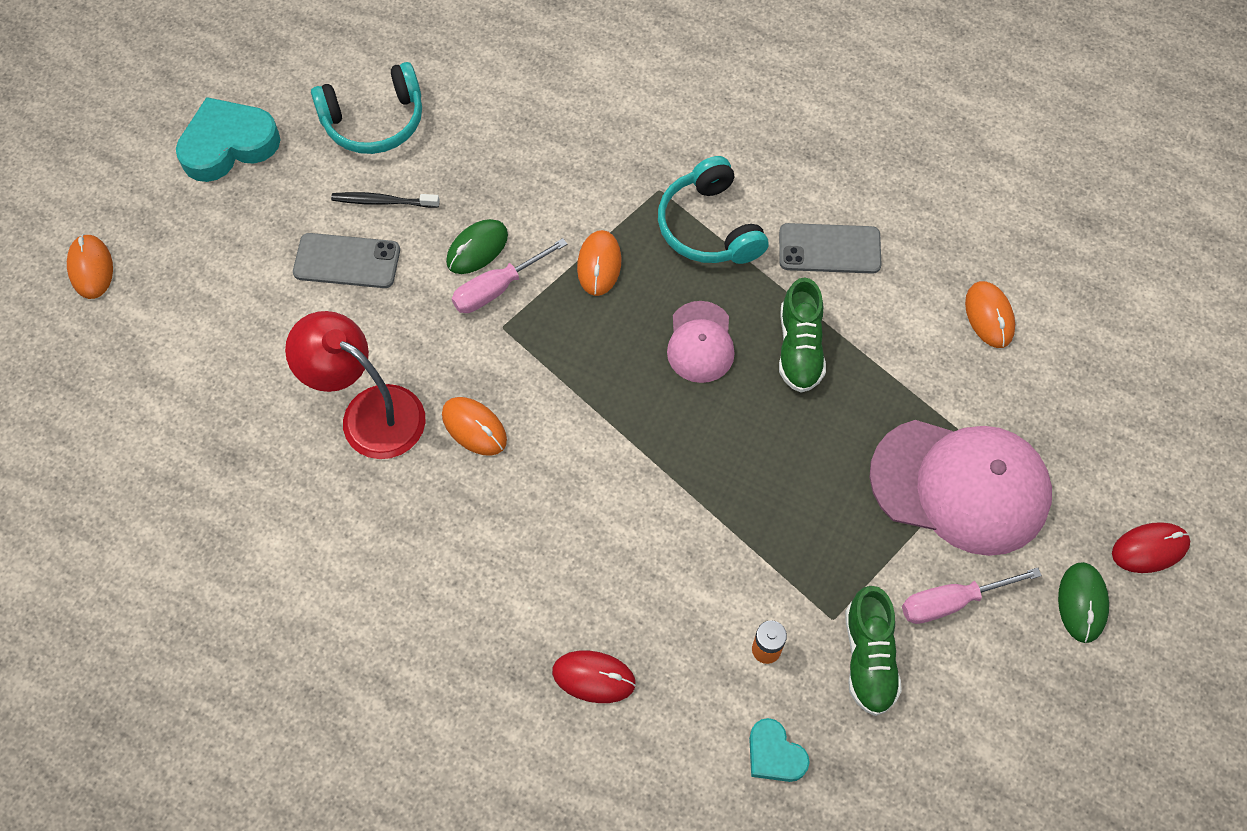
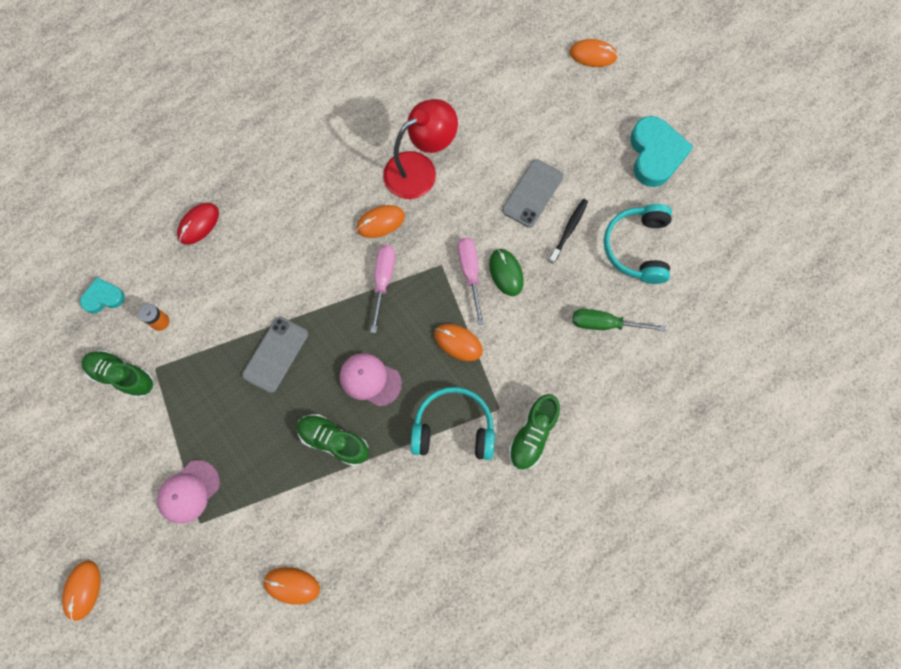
camera: 115 degrees right, 10 degrees up
grey phone [779,223,882,274] -> grey phone moved to [242,316,308,393]
pink cap [869,420,1052,556] -> pink cap [157,460,220,524], size x0.53
pink screwdriver [902,568,1042,624] -> pink screwdriver moved to [370,245,396,333]
green mouse [1058,562,1109,643] -> none
red mouse [1112,522,1190,573] -> orange mouse [62,560,100,621]
none -> green shoe [509,394,560,470]
none -> green screwdriver [572,309,666,332]

